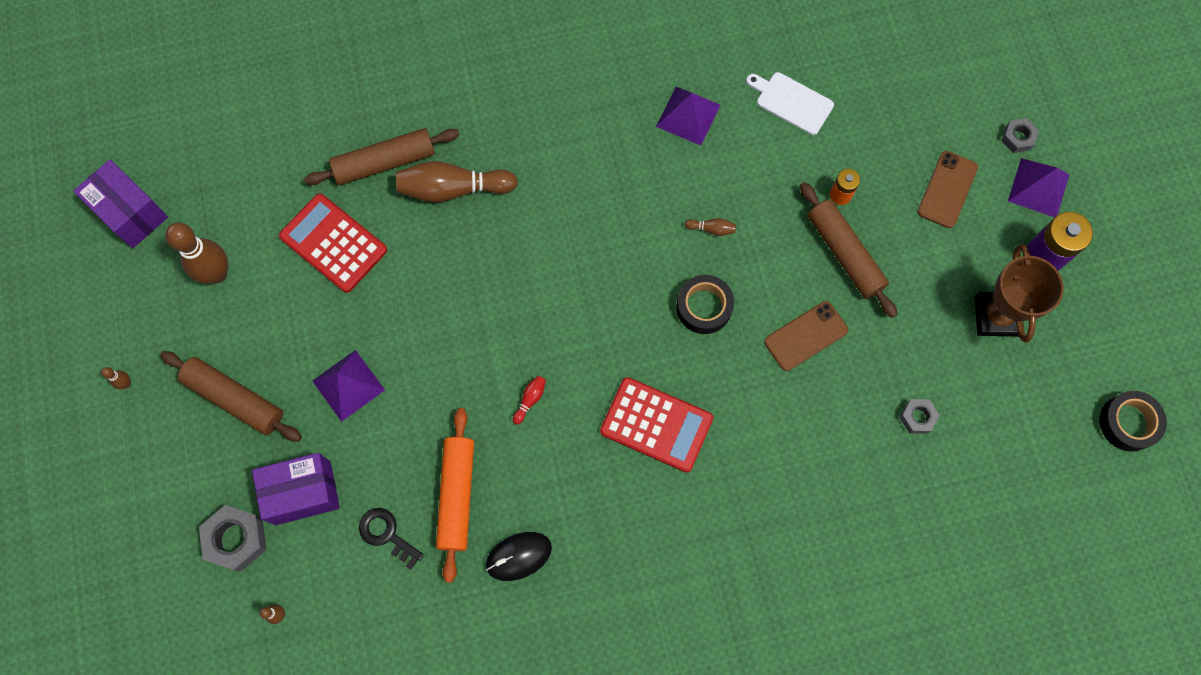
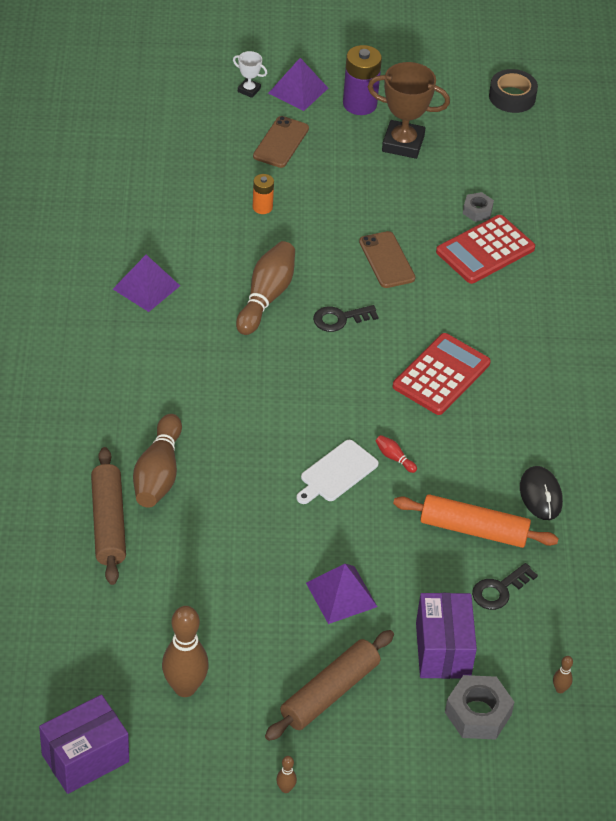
camera: 80 degrees left, 25 degrees down
red calculator [279,193,387,293] -> red calculator moved to [436,215,535,284]
black tape [676,275,734,334] -> black key [313,305,379,332]
brown bowling pin [685,218,736,236] -> brown bowling pin [236,241,295,335], size x2.35
white cutting board [746,72,834,135] -> white cutting board moved to [296,440,379,504]
brown rolling pin [800,182,897,318] -> none
brown phone [918,151,978,228] -> brown phone turned 75 degrees clockwise [253,116,309,168]
grey nut [1001,118,1039,153] -> white trophy [233,51,267,98]

